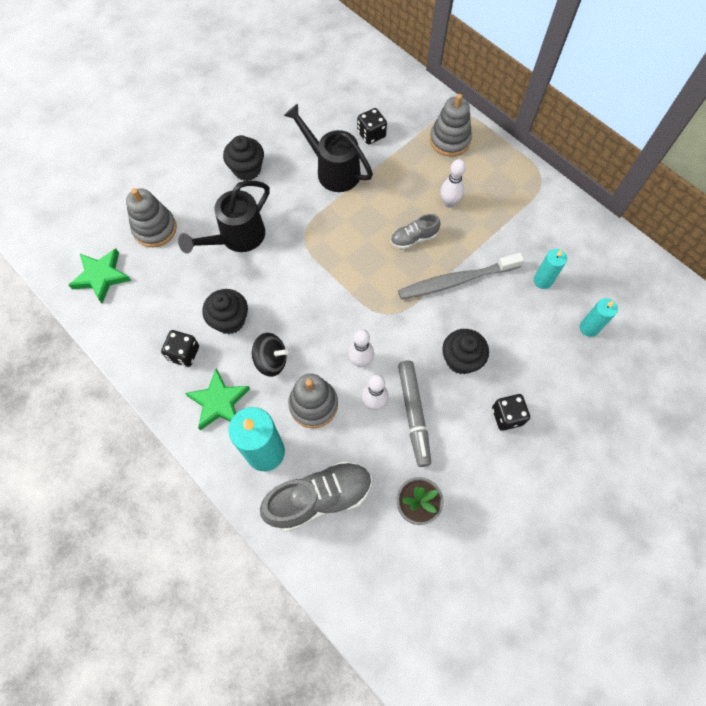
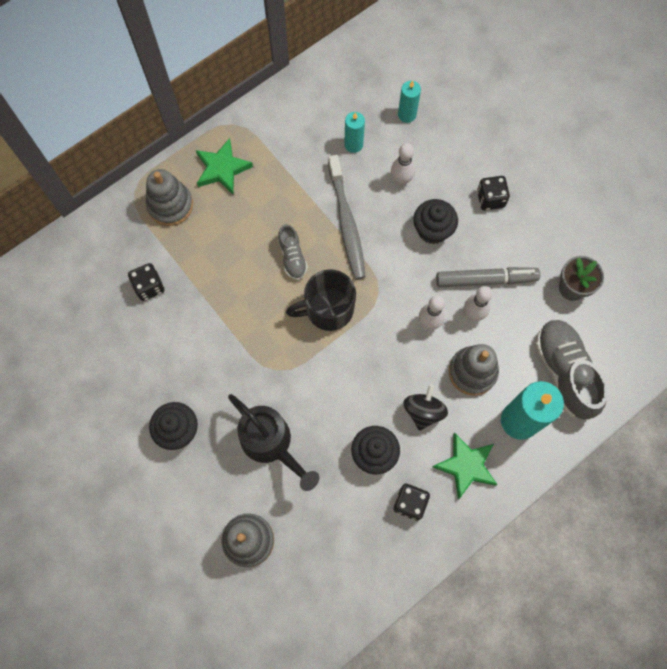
camera: 85 degrees left, 5 degrees up
green star [69,248,131,304] -> green star moved to [196,138,253,194]
black watering can [284,104,373,192] -> none
white bowling pin [441,159,465,208] -> white bowling pin moved to [391,143,415,186]
none -> black mug [286,269,356,331]

